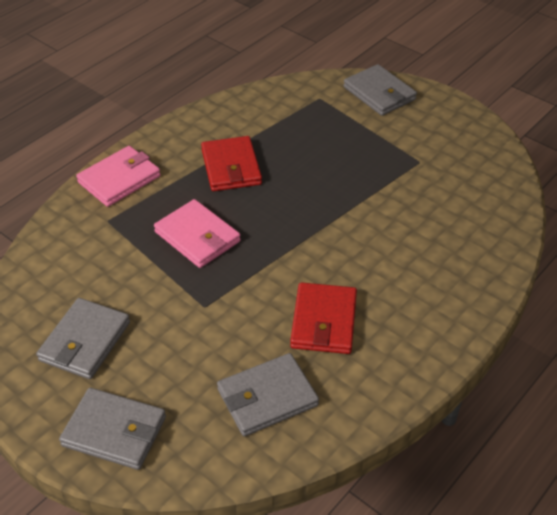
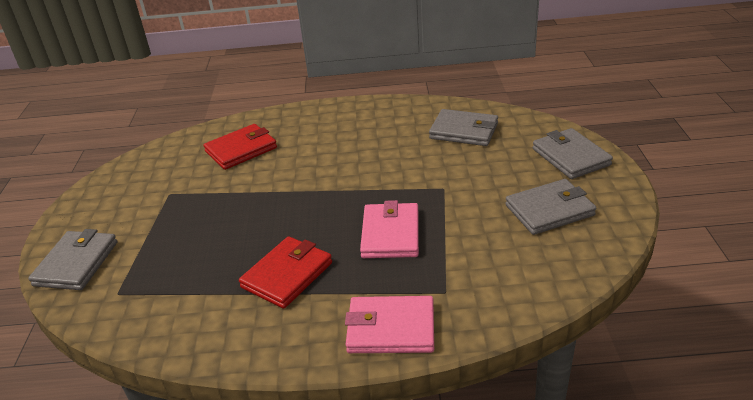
camera: 130 degrees left, 10 degrees down
red wallet [290,282,357,354] -> red wallet moved to [204,124,277,170]

